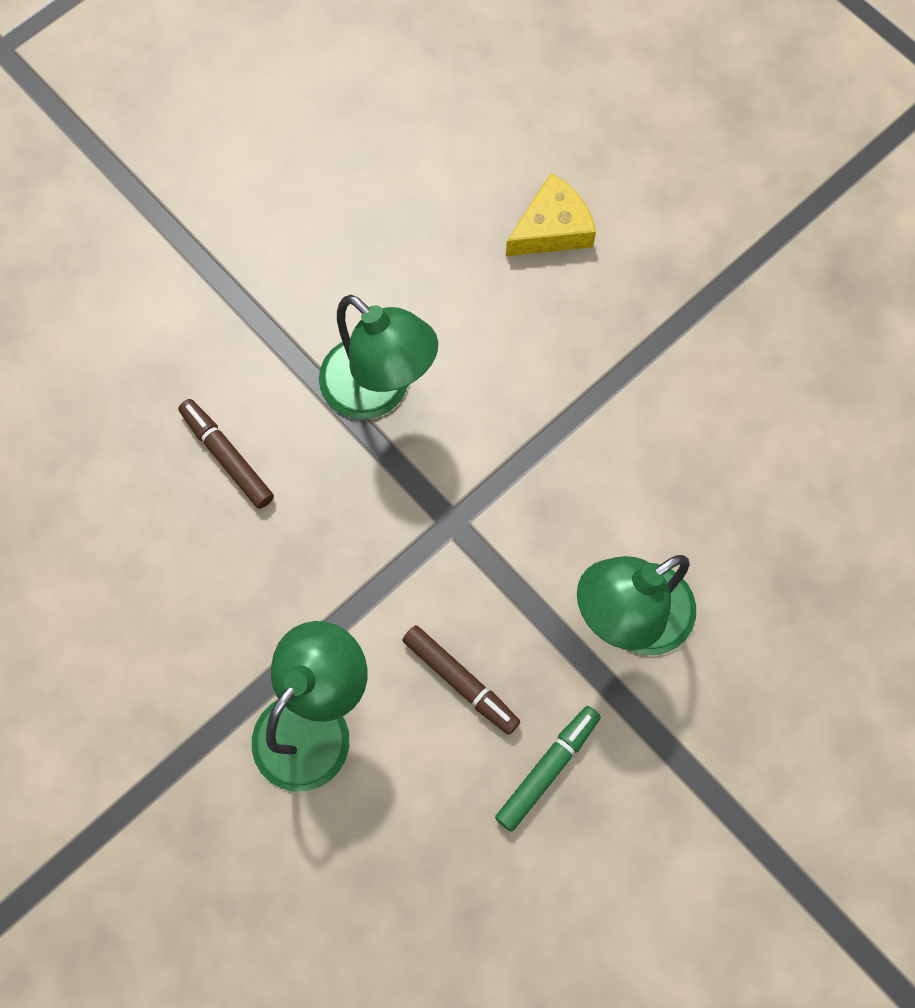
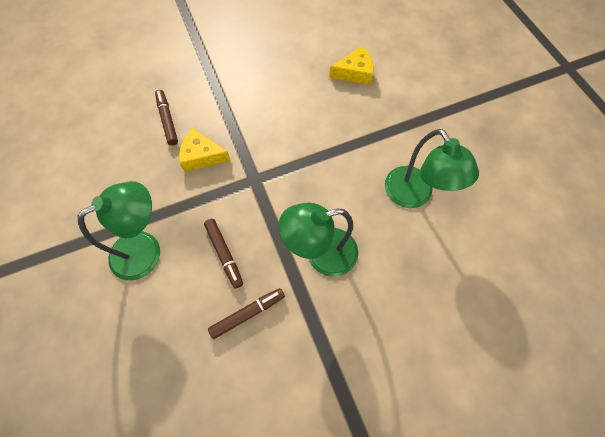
camera: 20 degrees right, 5 degrees down
green lamp [319,295,438,420] -> green lamp moved to [385,129,479,208]
green marker [495,706,601,832] -> brown marker [208,288,285,339]
none -> yellow cheese [179,128,231,172]

